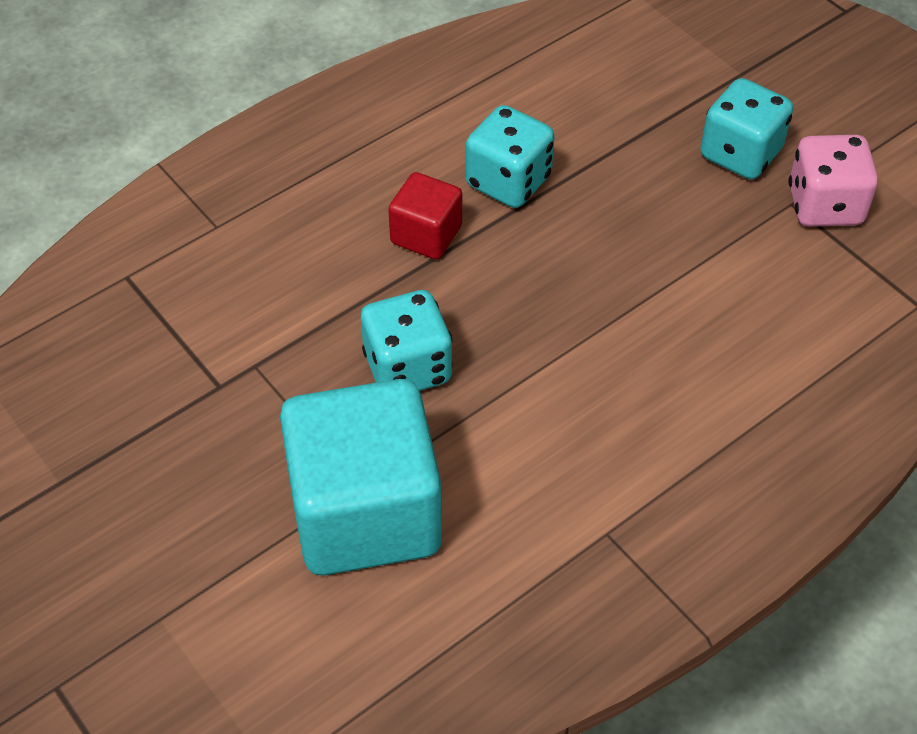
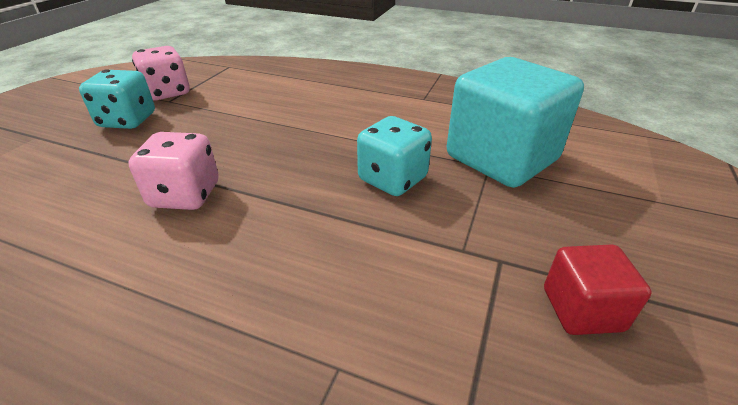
camera: 120 degrees left, 15 degrees down
red cube [388,172,462,259] -> red cube moved to [544,244,652,335]
turquoise dice [465,105,554,208] -> pink dice [128,132,218,210]

